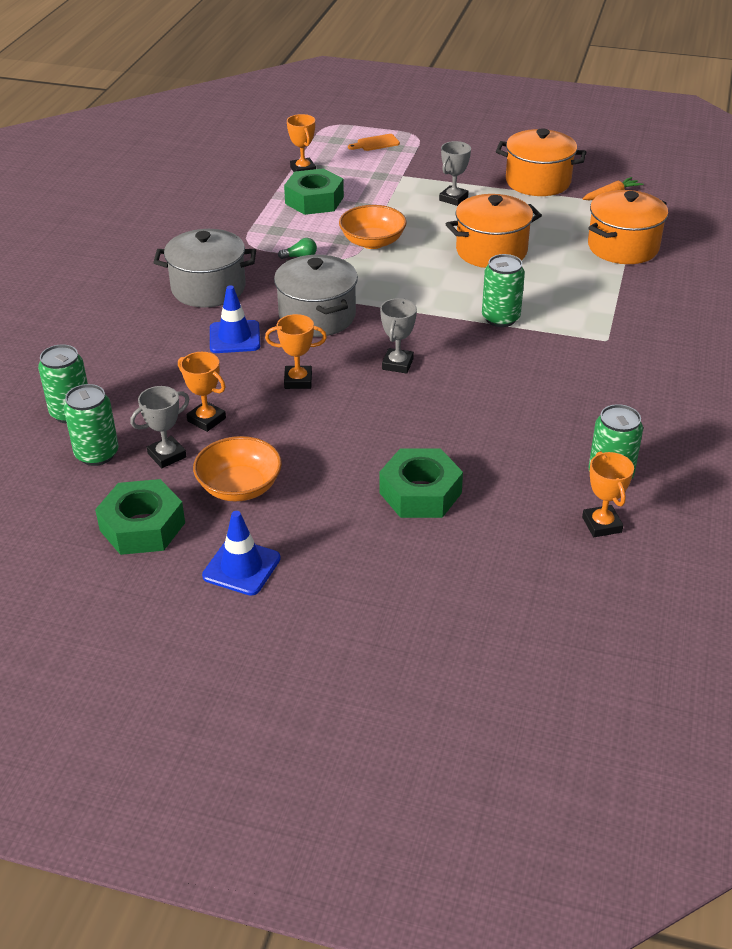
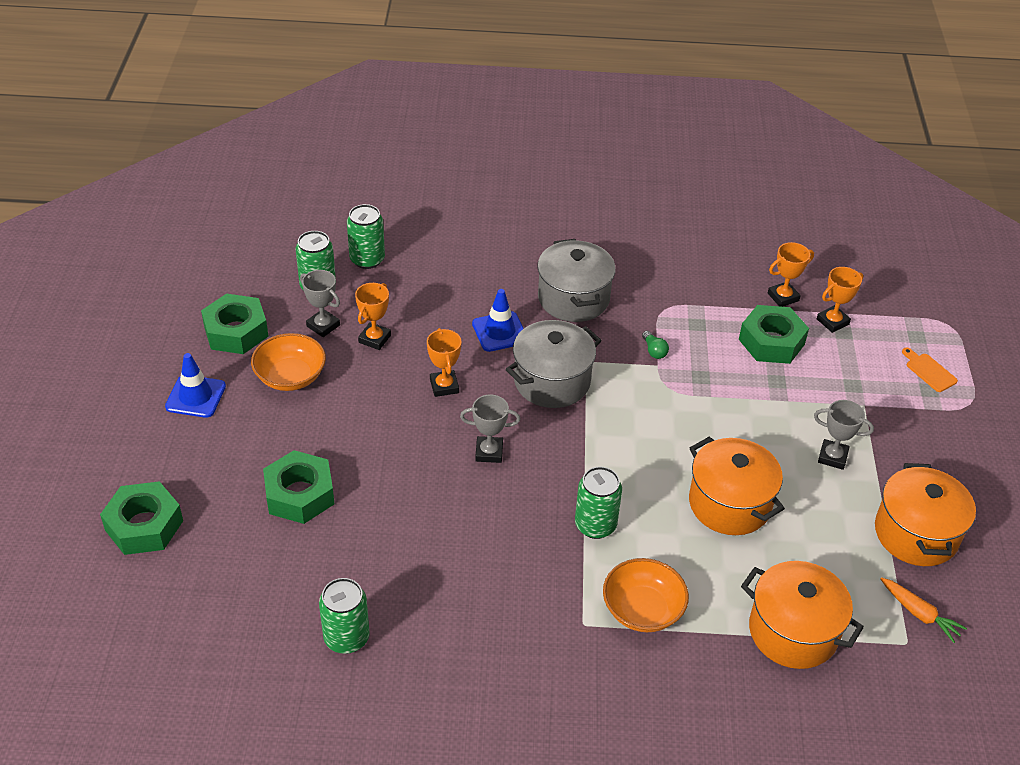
camera: 75 degrees right, 5 degrees up
orange bowl [339,205,407,249] -> orange bowl moved to [603,558,689,632]
orange trophy [582,451,634,537] -> orange trophy moved to [768,242,814,307]
none -> green nut [100,481,183,555]

